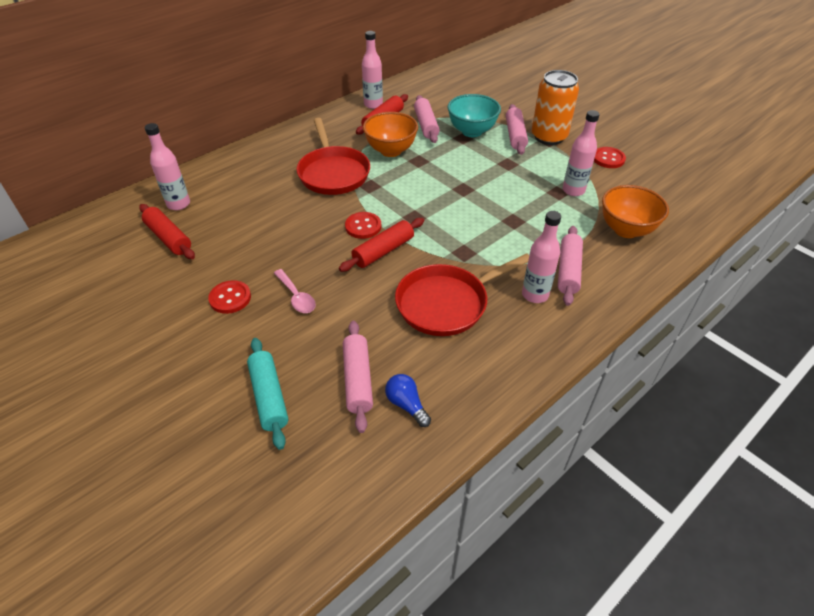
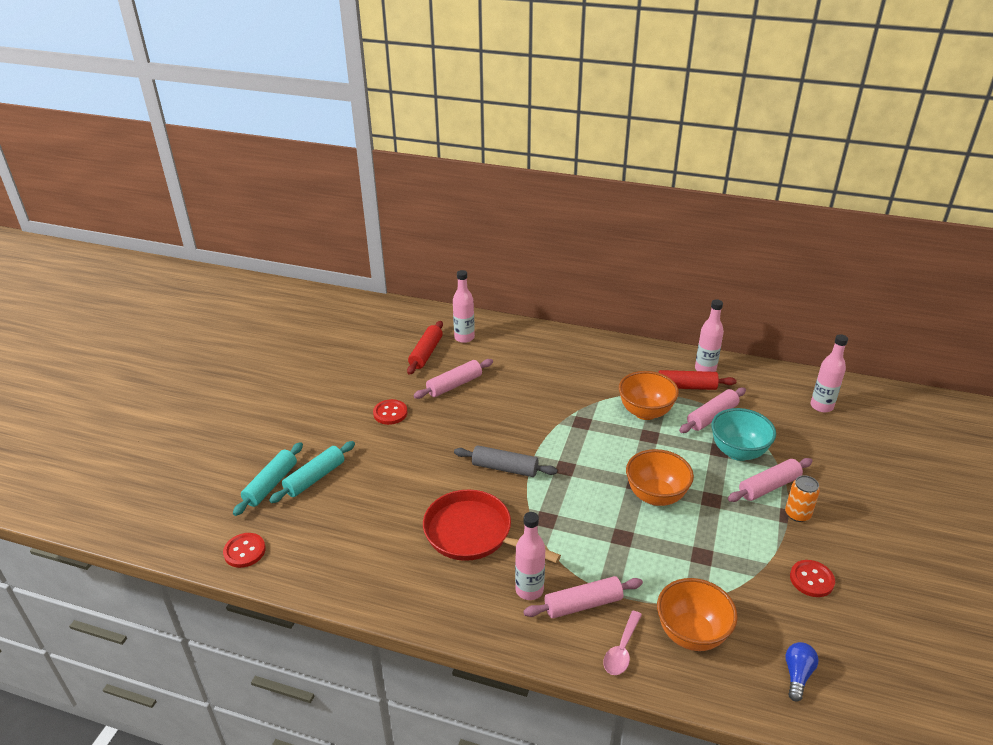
camera: 60 degrees right, 10 degrees down
pink spoon [274,269,316,313] -> pink spoon moved to [604,611,642,675]
red pan [297,118,370,195] -> none
red rolling pin [339,218,424,272] -> grey rolling pin [454,445,558,477]
pink rolling pin [343,321,373,433] -> pink rolling pin moved to [413,359,493,399]
red button [345,212,381,239] -> red button moved to [223,533,266,568]
blue light bulb [385,374,431,427] -> blue light bulb moved to [785,642,819,702]
orange can [532,70,579,145] -> orange can [785,475,820,522], size x0.55
pink bottle [563,110,600,196] -> pink bottle moved to [810,334,848,413]
none -> turquoise rolling pin [233,442,303,516]
none -> orange bowl [626,449,694,506]

